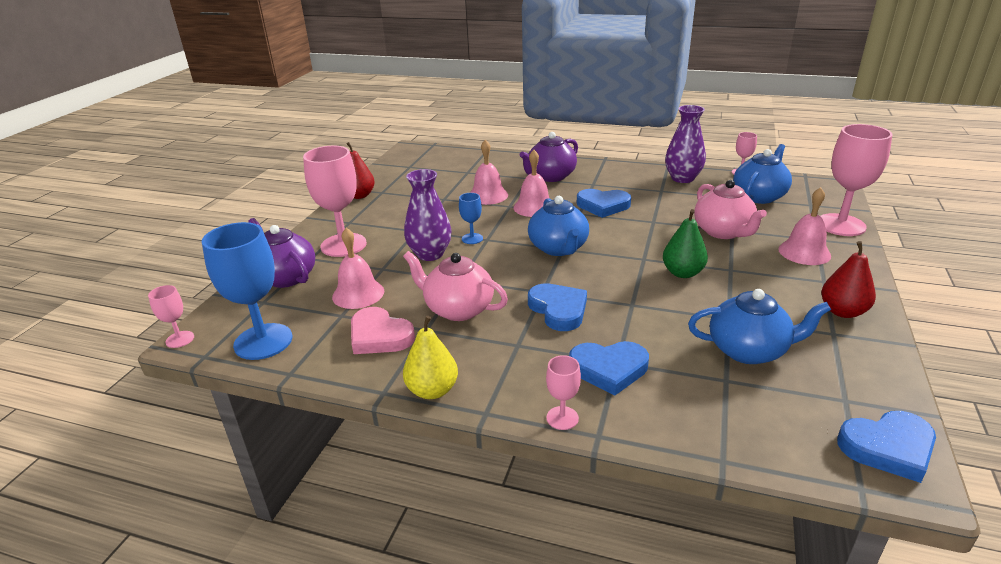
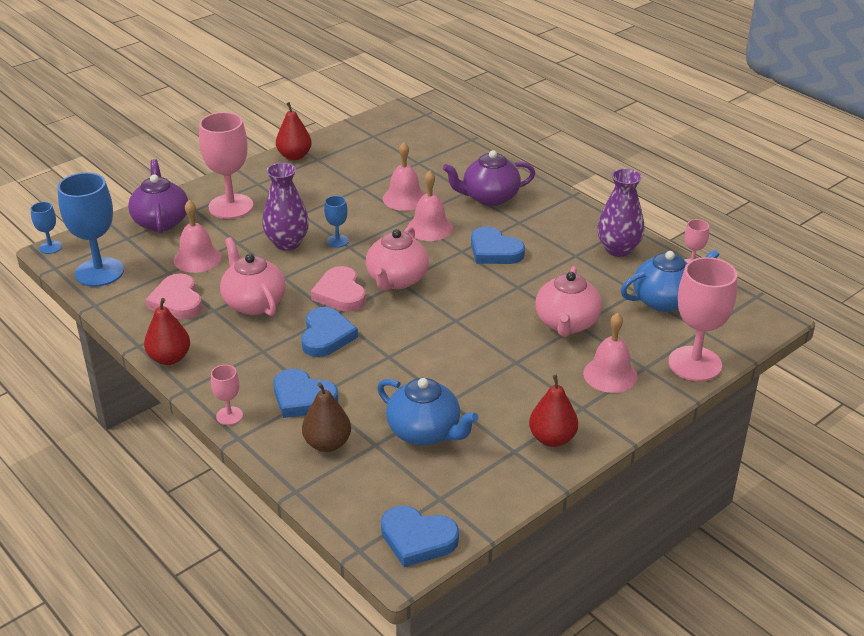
camera: 30 degrees right, 5 degrees up
pink goblet [148,285,194,348] -> blue goblet [30,202,62,254]
yellow pear [403,316,458,399] -> red pear [144,298,190,365]
blue teapot [528,196,589,256] -> pink teapot [366,226,429,291]
green pear [663,209,708,278] -> none
none -> brown pear [302,382,351,452]
none -> pink heart [311,266,366,312]

